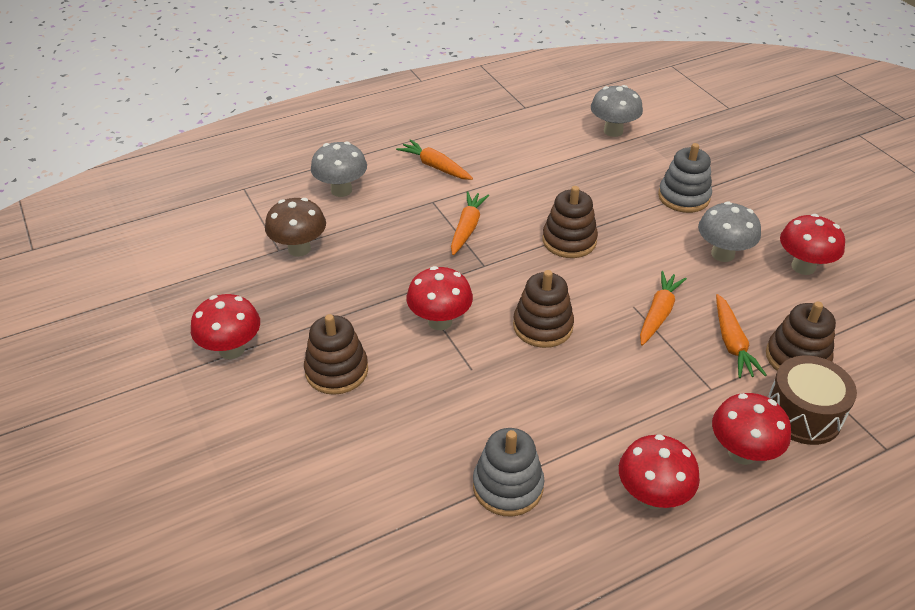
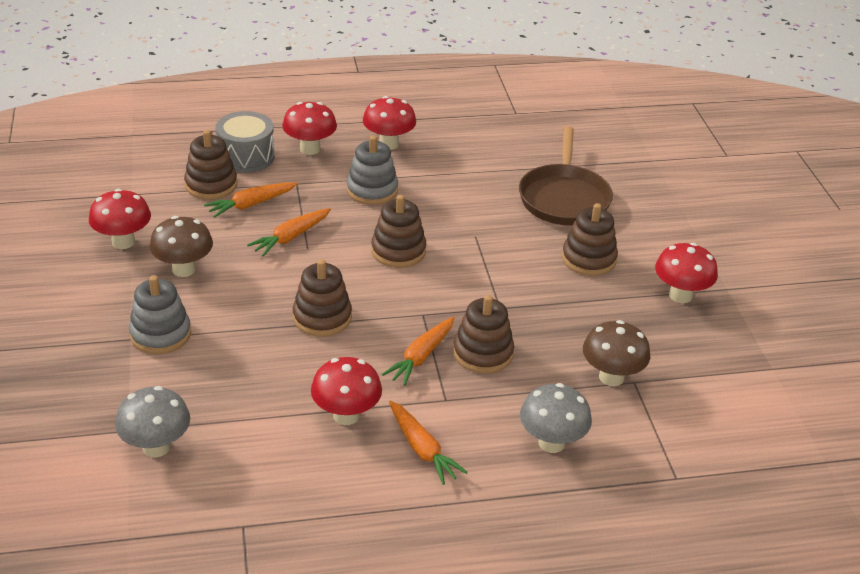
camera: 165 degrees left, 5 degrees down
red mushroom [406,266,473,330] -> red mushroom moved to [311,357,382,425]
grey stacking toy [473,428,545,516] -> grey stacking toy moved to [346,136,398,205]
grey mushroom [698,201,761,262] -> brown mushroom [149,216,213,277]
orange carrot [716,294,766,378] -> orange carrot turned 135 degrees counterclockwise [204,182,298,218]
brown drum [768,356,857,445] -> grey drum [216,111,275,173]
none -> brown stacking toy [453,295,514,374]
none -> brown pan [519,126,613,226]

